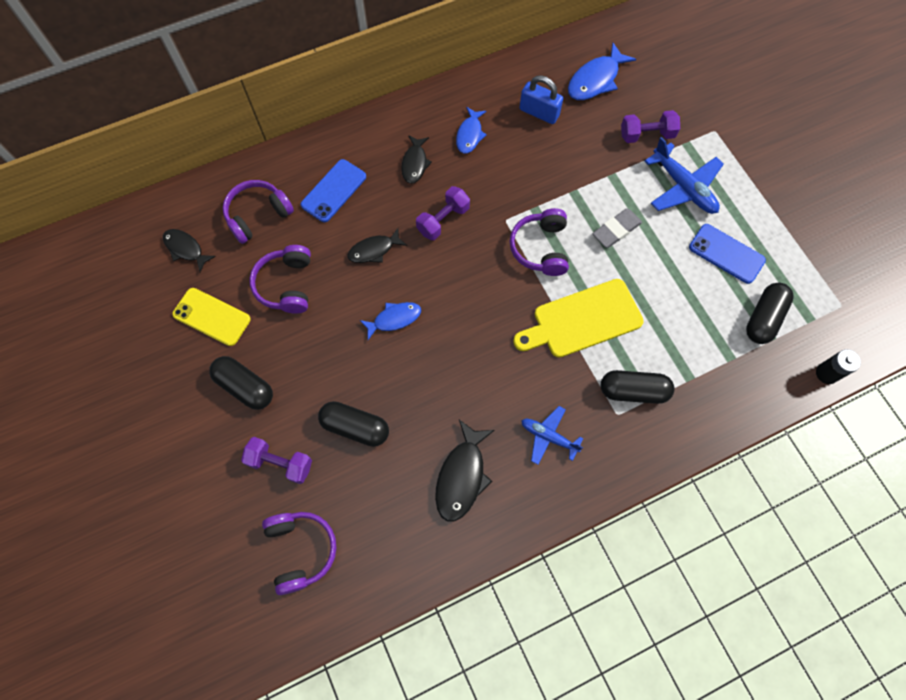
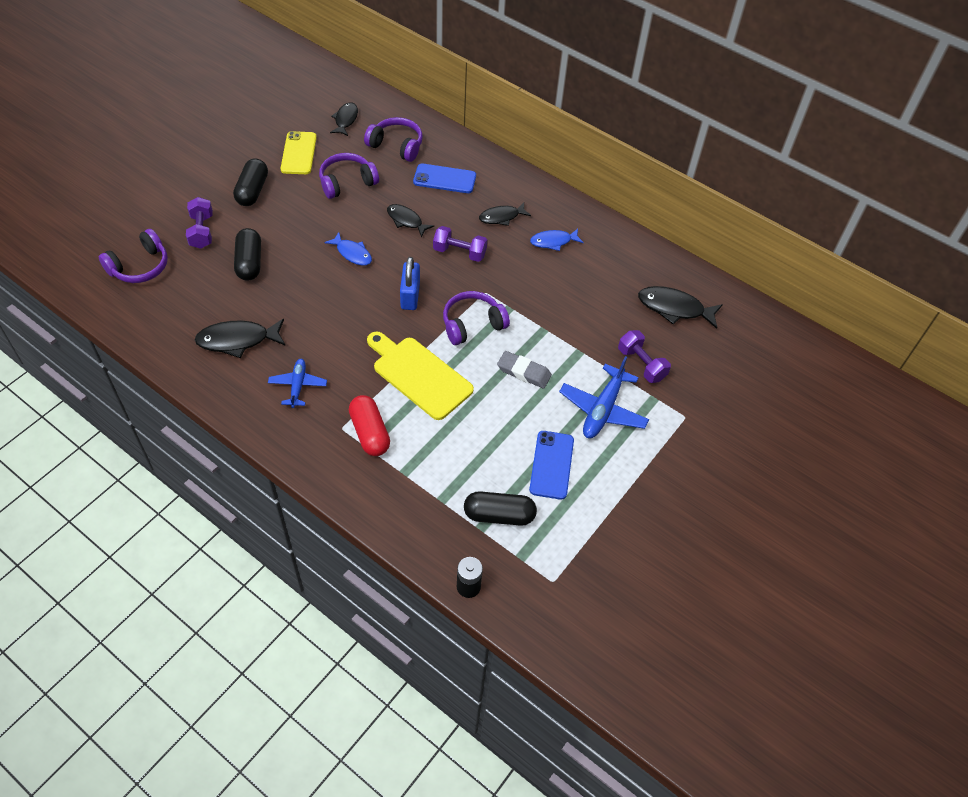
camera: 60 degrees right, 15 degrees down
blue padlock [519,75,563,124] -> blue padlock moved to [400,257,420,310]
blue fish [568,43,636,100] -> black fish [638,286,723,329]
black capsule [601,370,675,404] -> red capsule [349,395,390,456]

